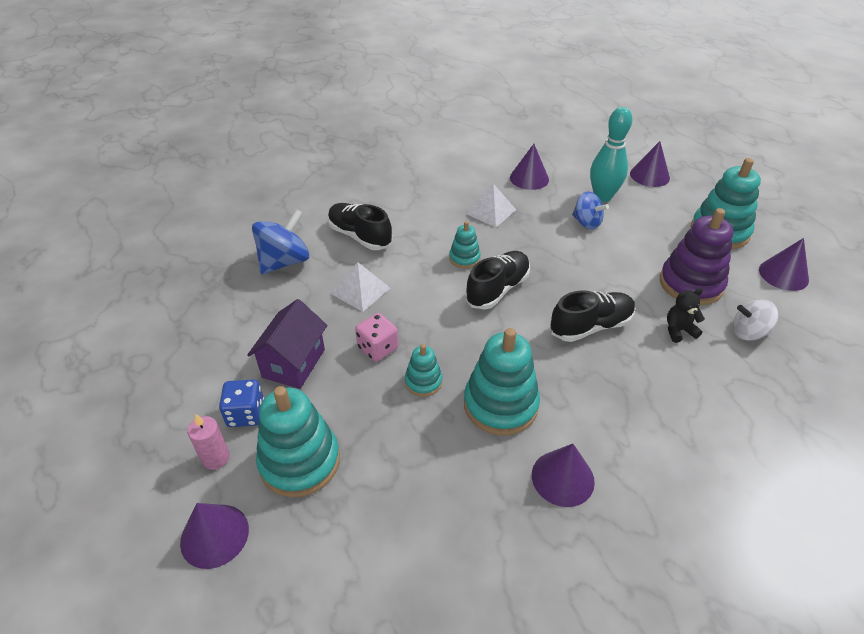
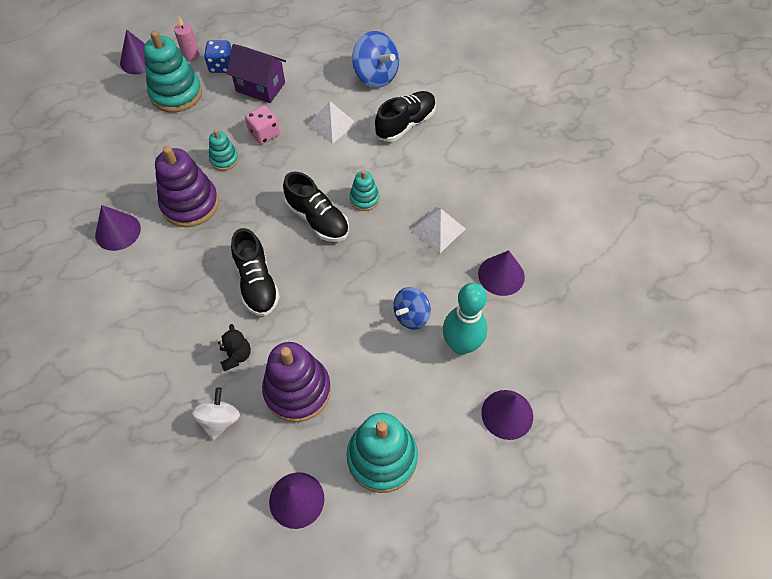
camera: 95 degrees right, 15 degrees up
turquoise stacking toy [464,328,540,436] -> purple stacking toy [155,146,219,227]

